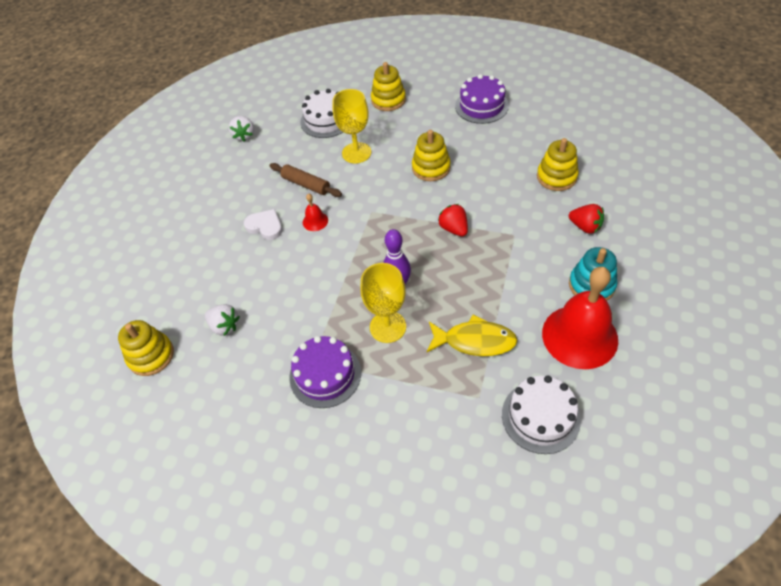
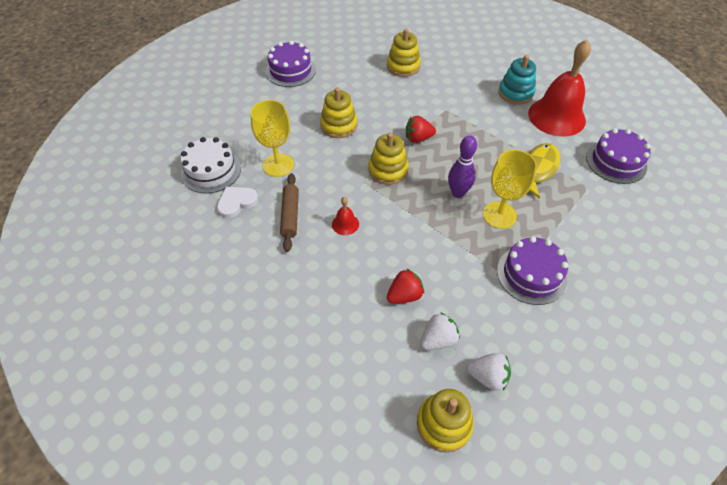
camera: 70 degrees left, 0 degrees up
white strawberry [229,116,254,142] -> white strawberry moved to [467,353,511,391]
white heart [244,209,282,240] -> white heart moved to [217,187,258,218]
brown rolling pin [270,163,342,197] -> brown rolling pin turned 60 degrees counterclockwise [280,173,299,252]
yellow stacking toy [371,62,406,111] -> yellow stacking toy moved to [369,132,409,185]
white cake [502,375,581,454] -> purple cake [586,128,651,184]
red strawberry [569,204,604,234] -> red strawberry moved to [387,268,424,304]

